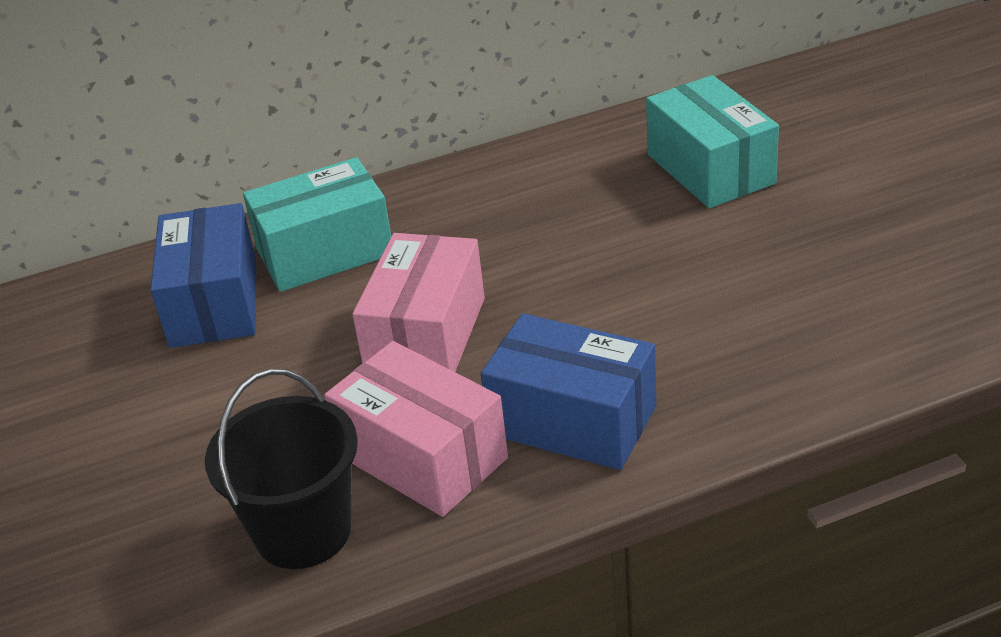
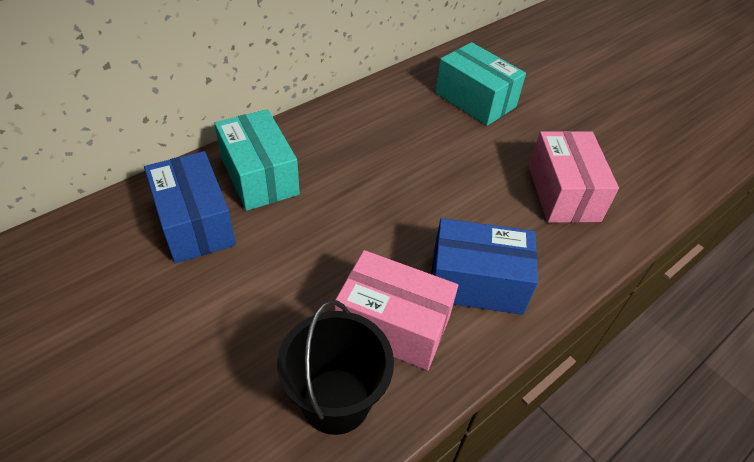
camera: 25 degrees left, 10 degrees up
turquoise box [243,157,391,292] -> turquoise box turned 75 degrees counterclockwise [214,109,300,211]
pink box [352,233,485,372] -> pink box moved to [528,131,619,223]

